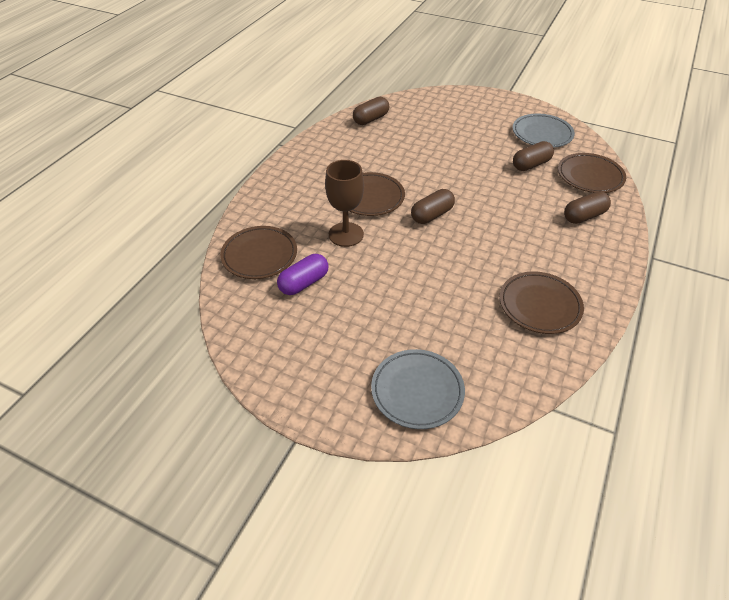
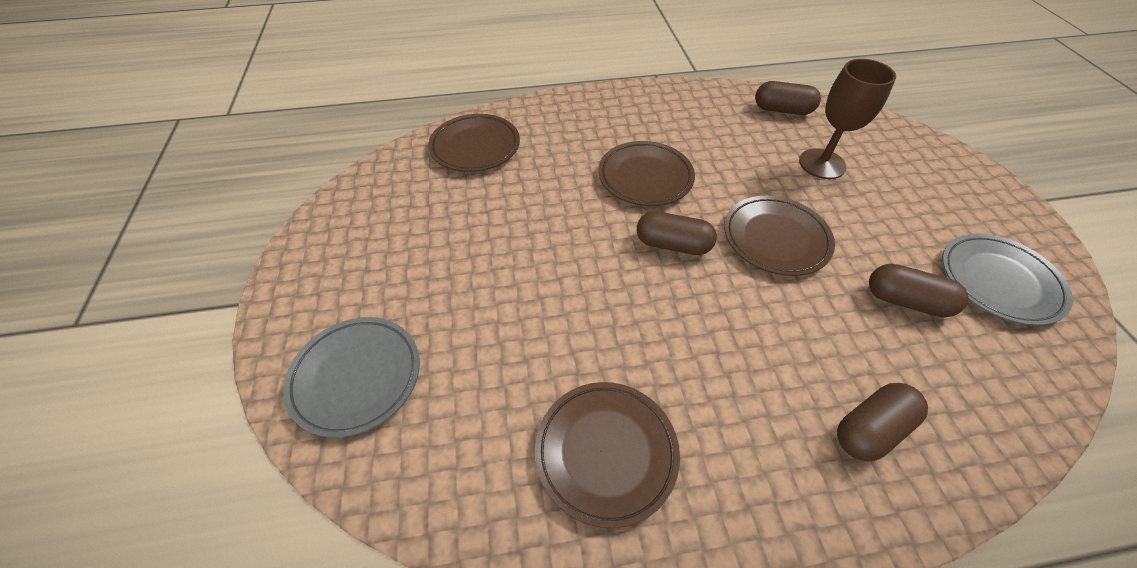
camera: 55 degrees right, 5 degrees up
purple capsule [277,254,329,295] -> none
brown goblet [325,160,364,247] -> brown goblet moved to [799,59,896,179]
brown plate [558,153,626,193] -> brown plate moved to [724,196,835,276]
brown capsule [564,191,611,224] -> brown capsule turned 60 degrees counterclockwise [837,383,928,461]

